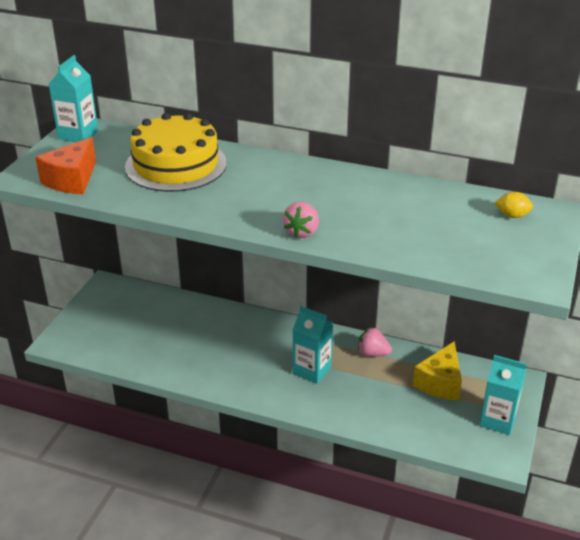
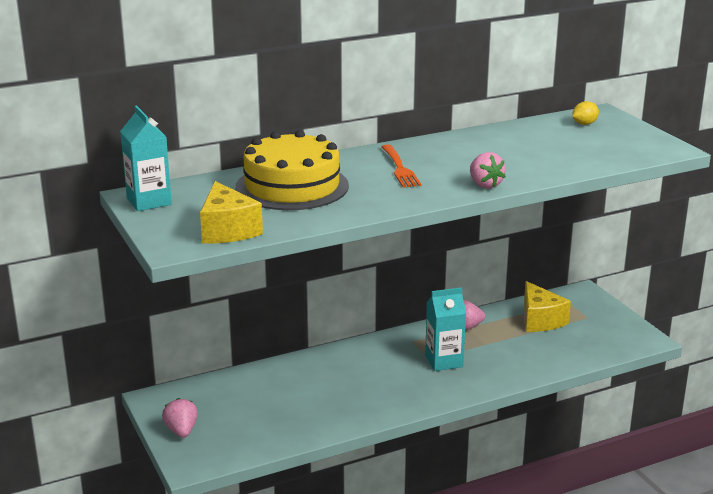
camera: 45 degrees left, 10 degrees down
orange cheese [35,137,96,194] -> yellow cheese [200,181,263,244]
turquoise carton [479,355,526,435] -> none
none -> pink strawberry [162,398,198,438]
none -> orange fork [381,144,422,188]

